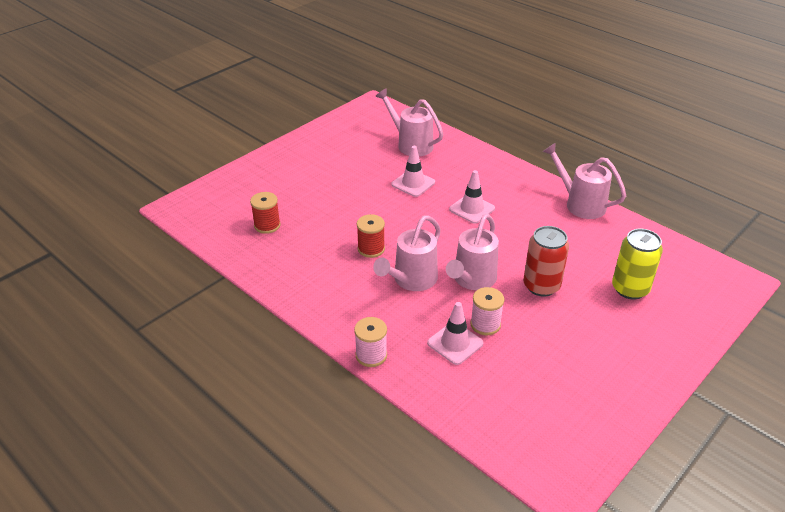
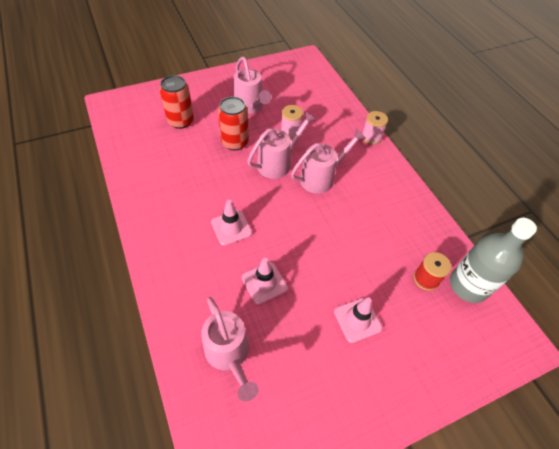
camera: 160 degrees left, 15 degrees up
red spool [357,214,385,258] -> none
pink traffic cone [427,302,484,365] -> pink traffic cone moved to [334,297,382,343]
pink watering can [543,143,626,219] -> pink watering can moved to [233,57,271,114]
yellow can [612,229,663,299] -> red can [159,75,194,129]
none -> grey bottle [450,218,537,303]

